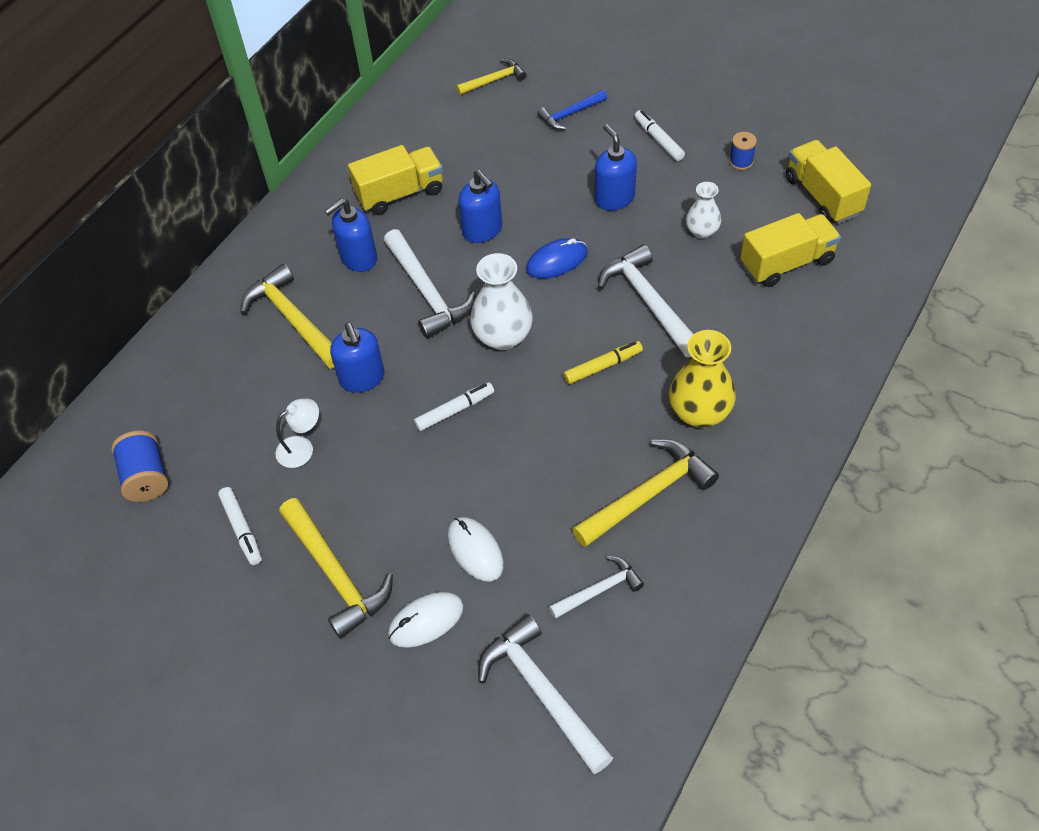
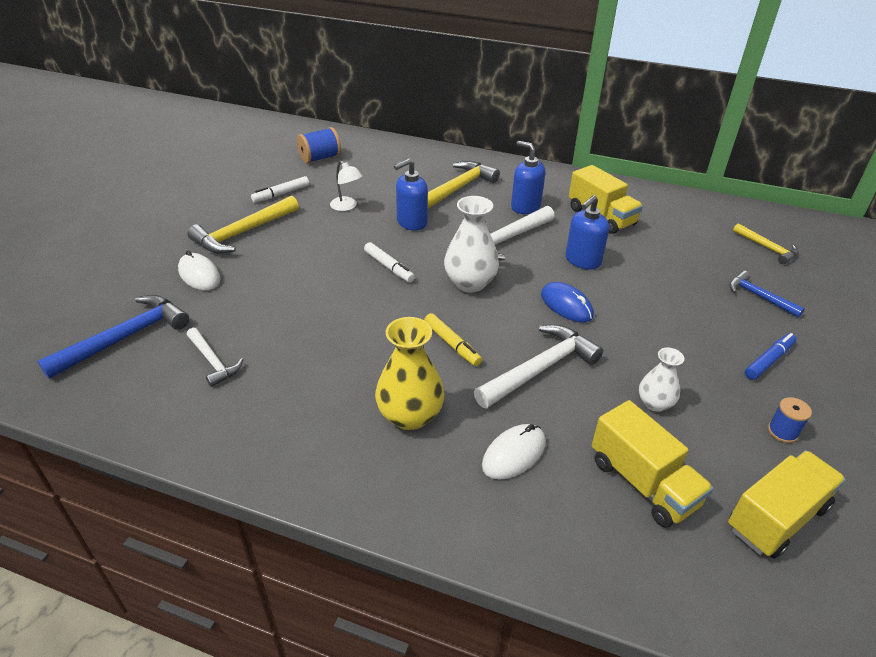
camera: 75 degrees right, 15 degrees down
white mouse [448,517,504,581] -> white mouse moved to [482,424,546,480]
white hammer [478,614,614,774] -> blue hammer [37,295,189,379]
yellow hammer [572,439,719,547] -> none
blue soap dispenser [594,124,637,210] -> none
white marker [635,110,685,161] -> blue marker [745,333,796,380]

